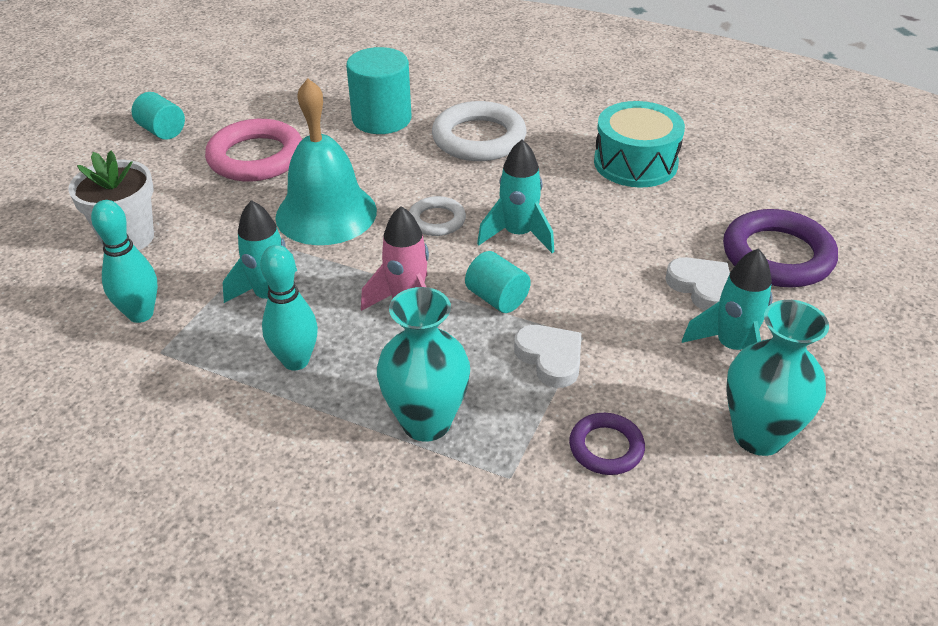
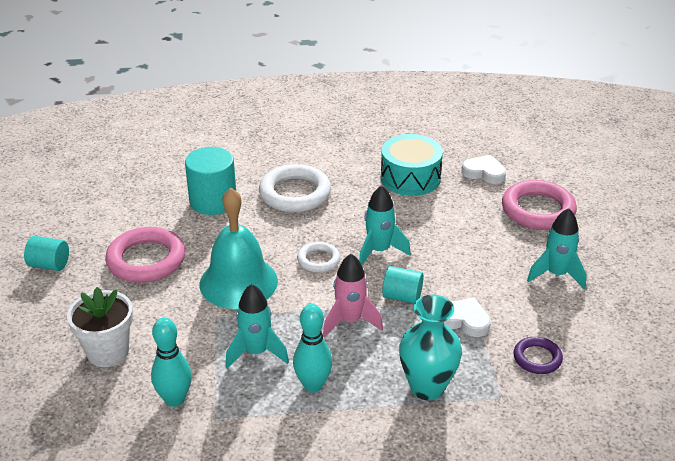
camera: 30 degrees left, 5 degrees down
white heart [665,257,730,311] -> white heart moved to [461,155,506,184]
purple ring [723,209,838,288] -> pink ring [502,180,577,230]
turquoise vase [726,300,829,456] -> none

